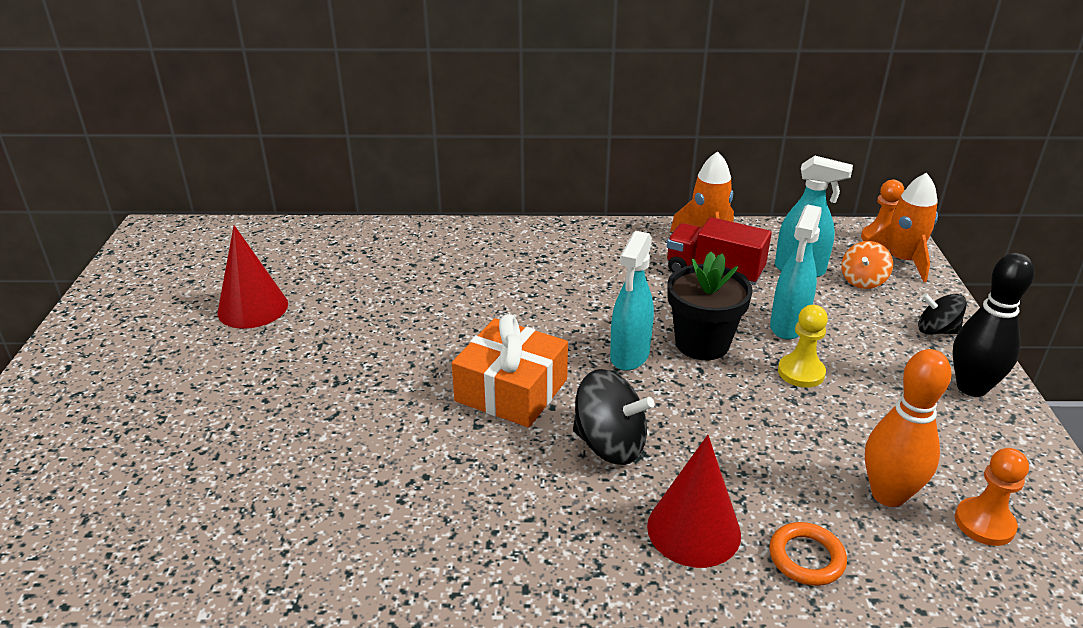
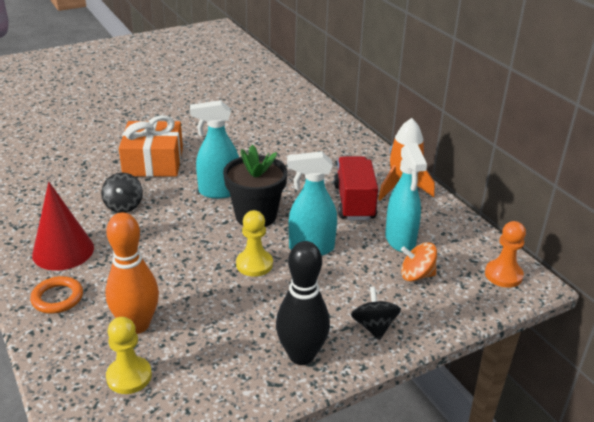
camera: 60 degrees right, 0 degrees up
red cone [217,225,288,329] -> none
black spinning top [573,369,655,465] -> black spinning top [101,173,143,213], size x0.64
orange rocket [867,172,938,282] -> none
orange pawn [955,448,1029,546] -> yellow pawn [106,317,152,394]

